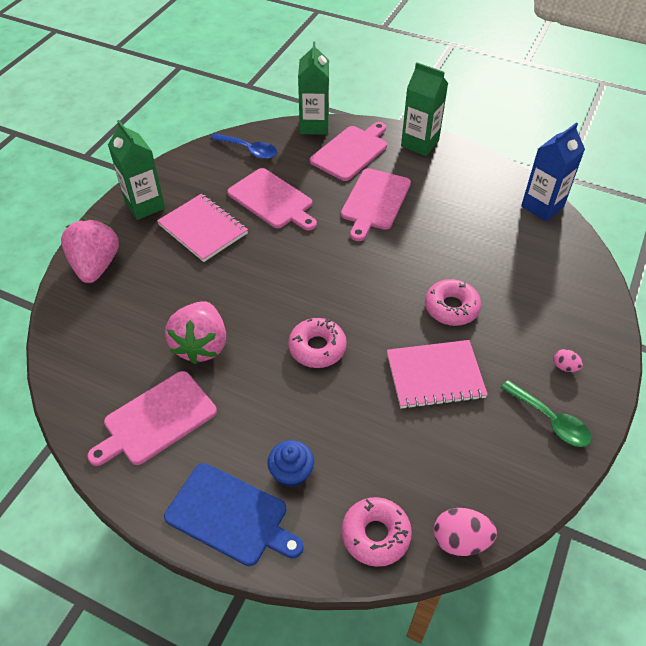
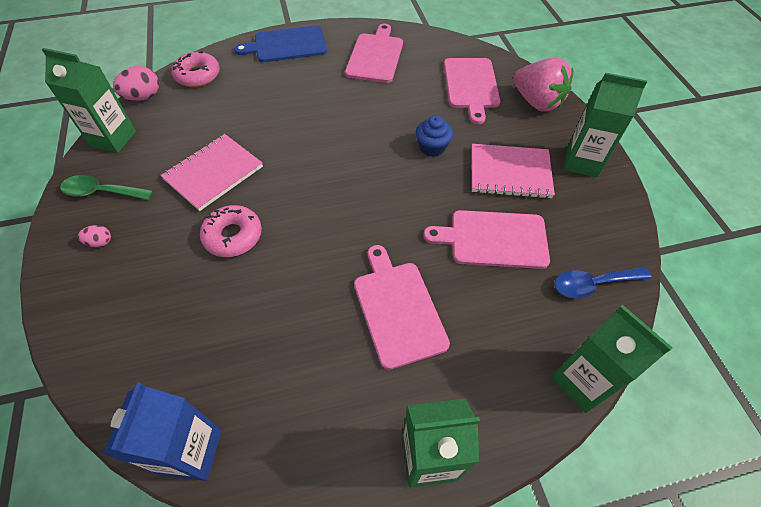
camera: 140 degrees right, 5 degrees up
pink strawberry [165,301,226,364] -> none
blue cupcake [267,440,314,488] -> blue cupcake moved to [416,115,453,157]
pink donut [288,318,347,368] -> none
pink cutting board [310,122,387,181] -> pink cutting board moved to [444,58,500,124]
none -> green carton [42,48,136,153]

